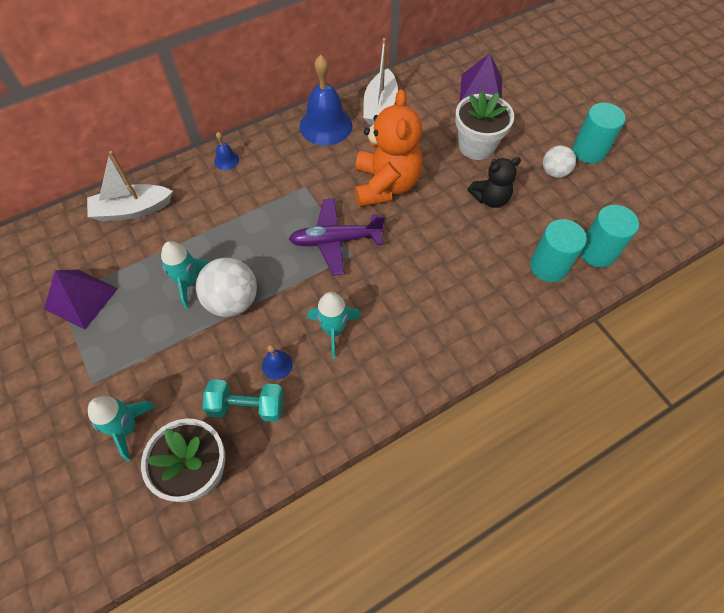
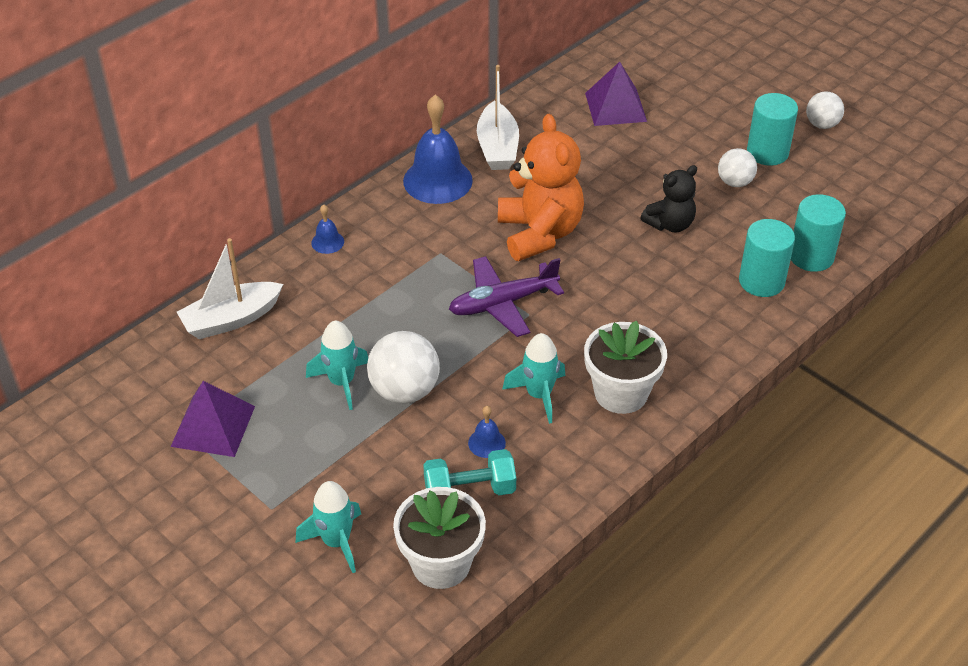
camera: 15 degrees left, 15 degrees down
white flower pot [455,91,514,160] -> white flower pot moved to [584,321,667,414]
none -> white ball [806,91,844,129]

